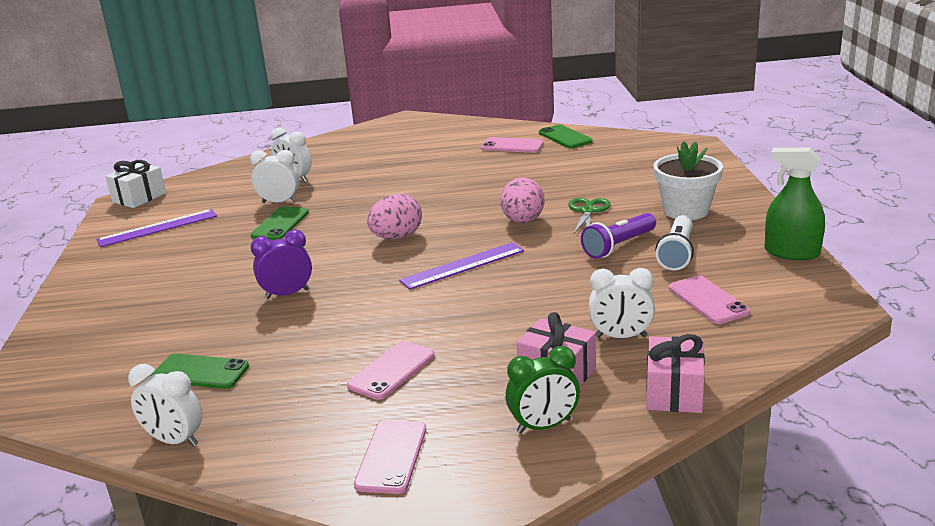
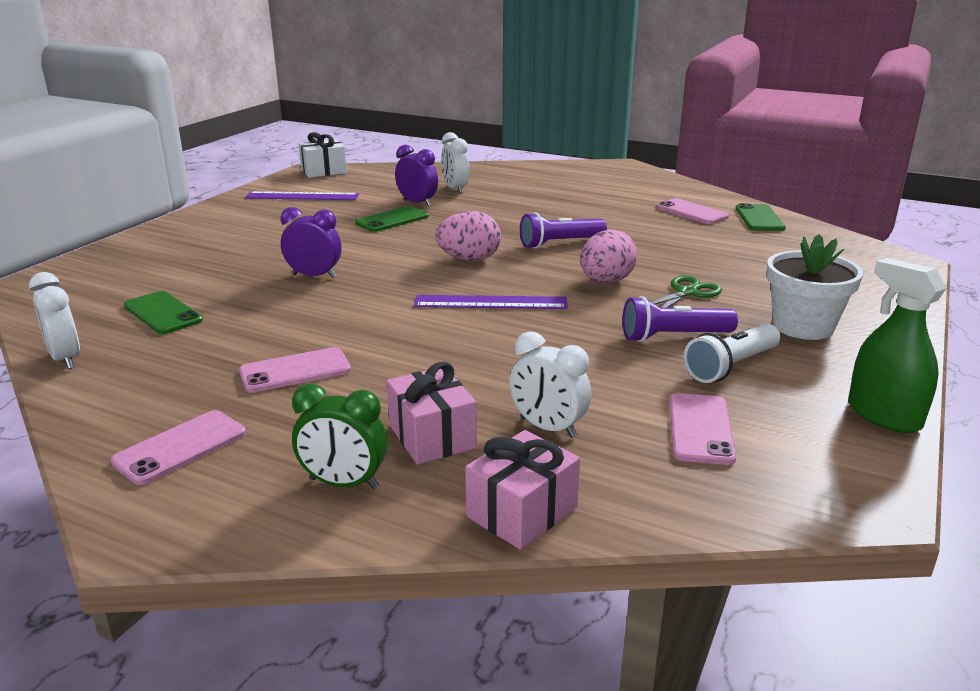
camera: 30 degrees right, 0 degrees up
white clock [250,150,300,203] -> purple clock [395,145,438,207]
none -> purple flashlight [520,212,607,249]

